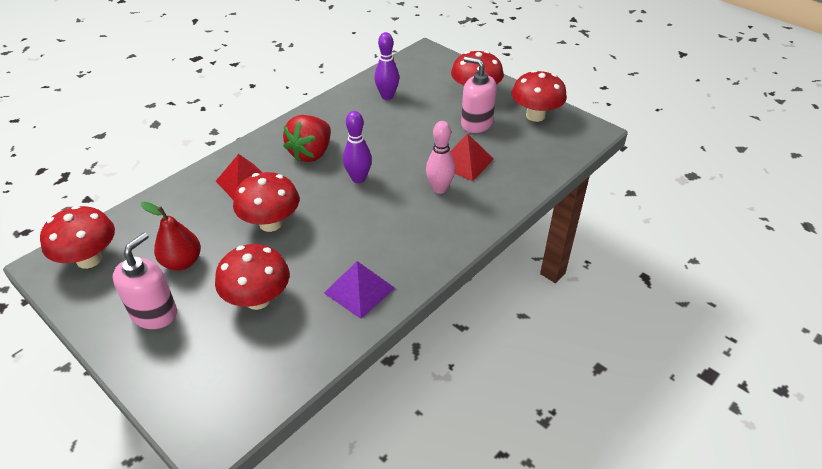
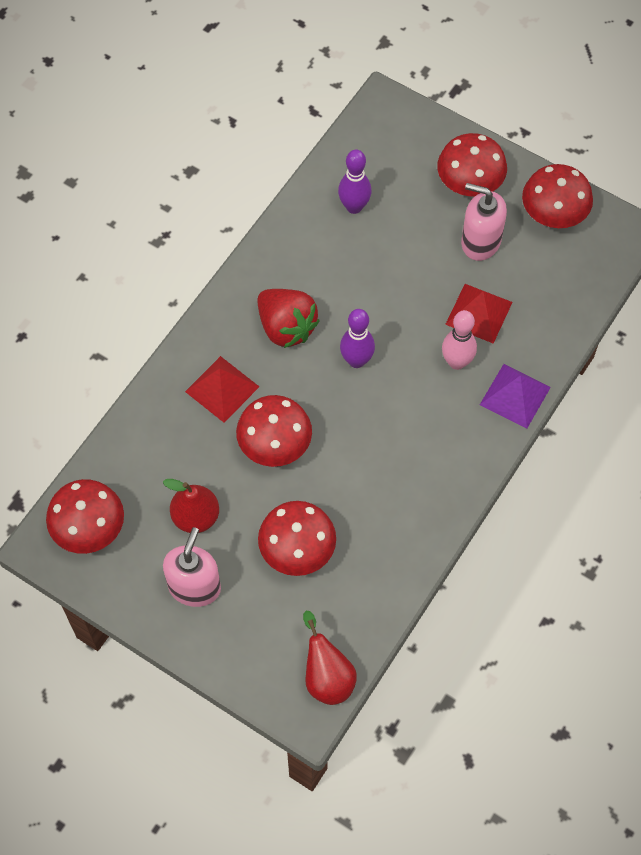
camera: 10 degrees left, 20 degrees up
red strawberry [283,115,331,162] -> red strawberry turned 60 degrees counterclockwise [257,289,320,348]
purple pyramid [324,261,395,319] -> purple pyramid moved to [480,364,551,429]
none -> red pear [303,611,357,705]

